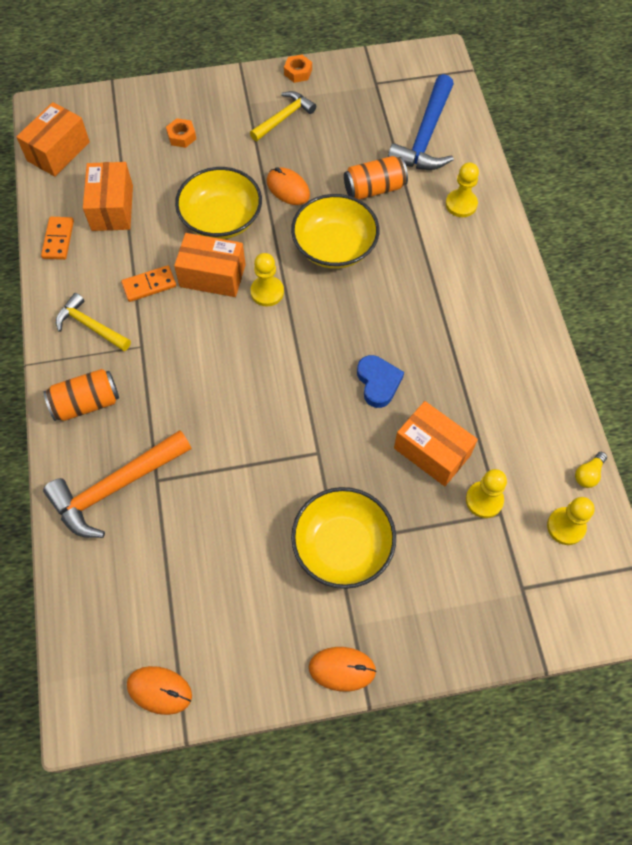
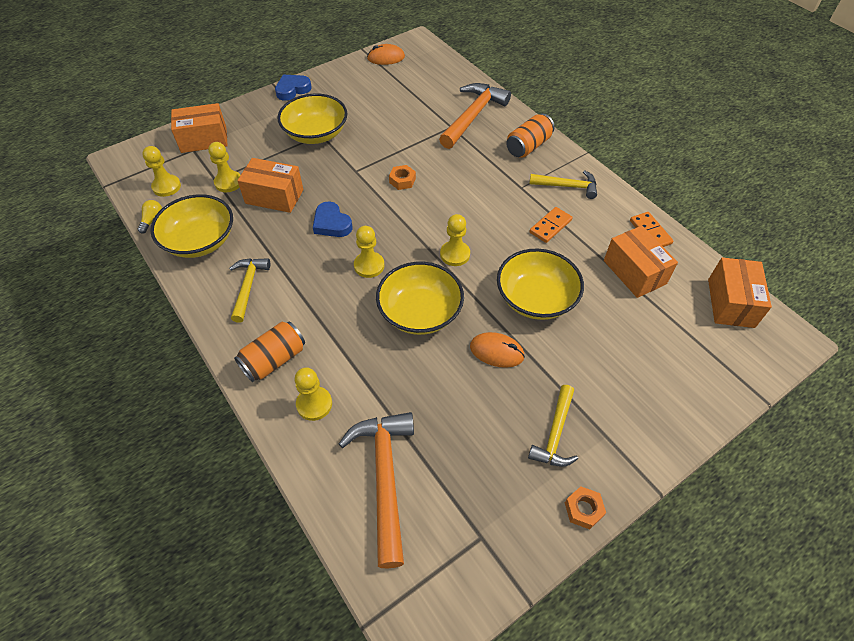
camera: 155 degrees right, 10 degrees down
orange nut [166,118,196,148] -> orange nut moved to [389,165,416,190]
orange box [174,233,246,297] -> orange box moved to [171,103,228,153]
orange mouse [309,647,377,692] -> blue heart [275,74,312,101]
orange can [344,156,408,200] -> orange can moved to [234,322,305,382]
blue hammer [388,74,454,170] -> orange hammer [339,412,414,569]
none -> yellow bowl [150,194,233,258]
none -> yellow hammer [229,258,270,323]
none -> yellow pawn [354,226,384,278]

